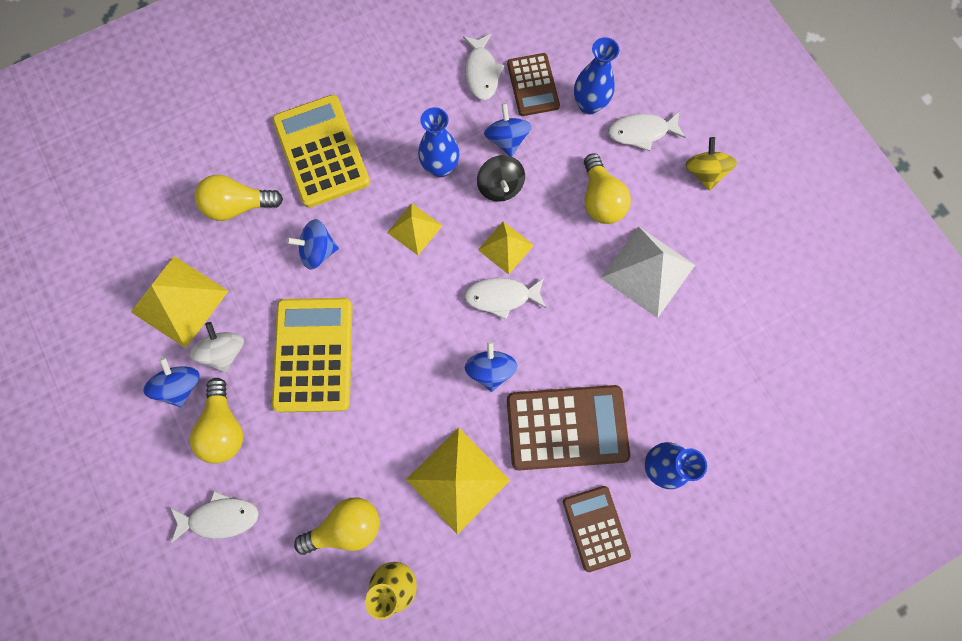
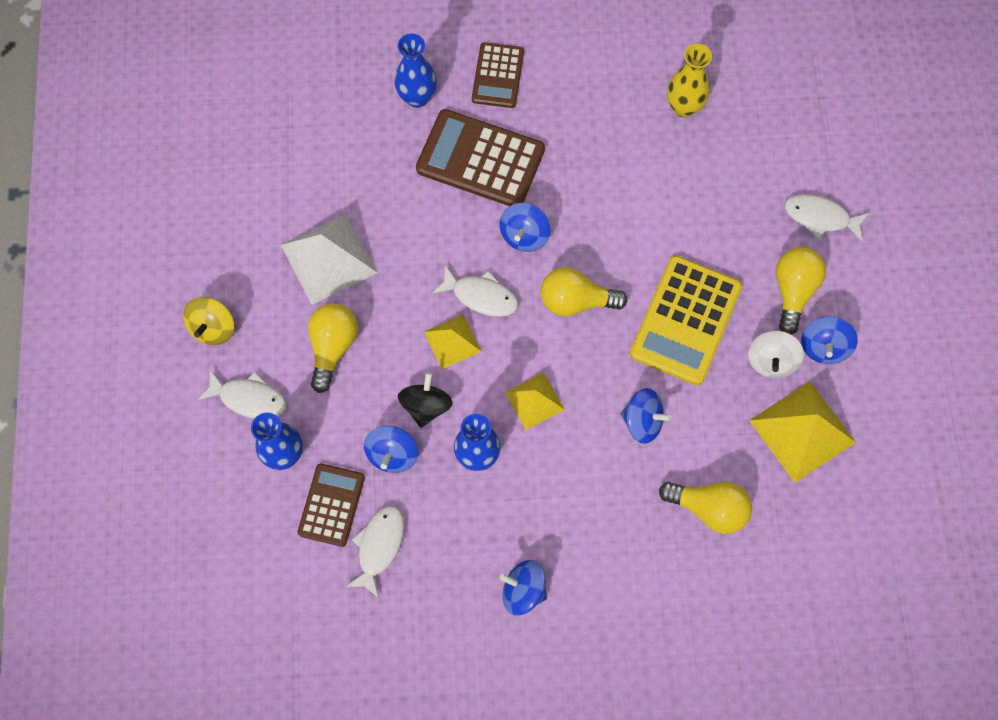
camera: 155 degrees left, 5 degrees down
yellow calculator [272,95,370,208] -> none
yellow light bulb [294,497,380,555] -> yellow light bulb moved to [541,267,628,316]
yellow pyramid [406,427,510,535] -> none
none -> blue spinning top [500,560,547,615]

